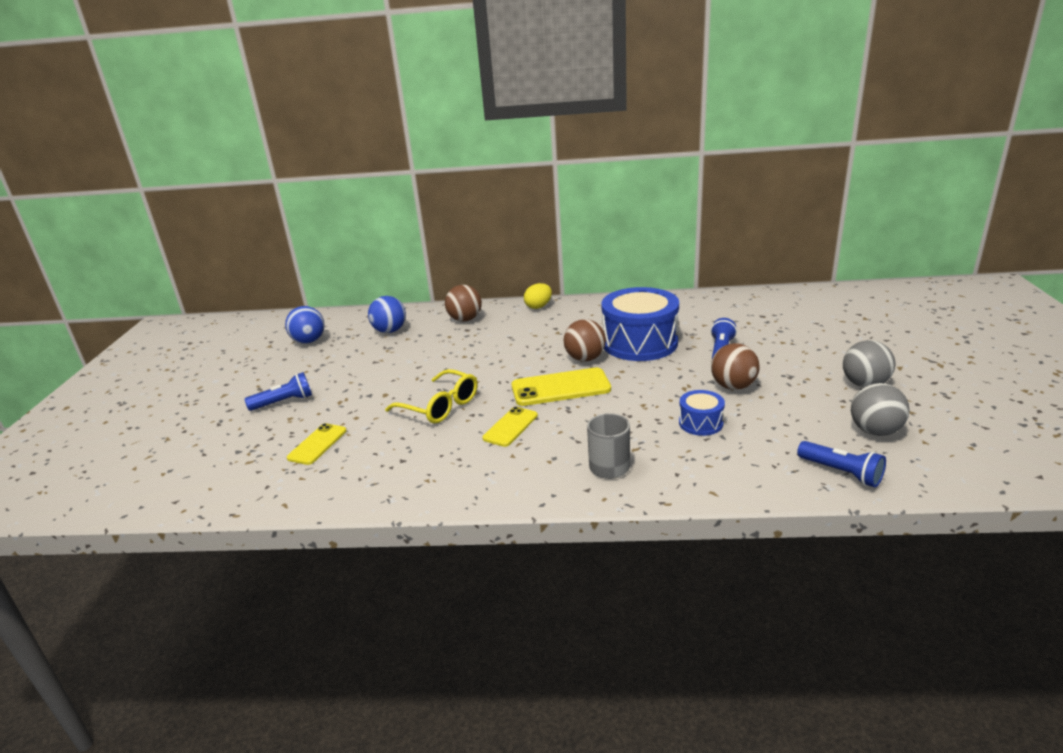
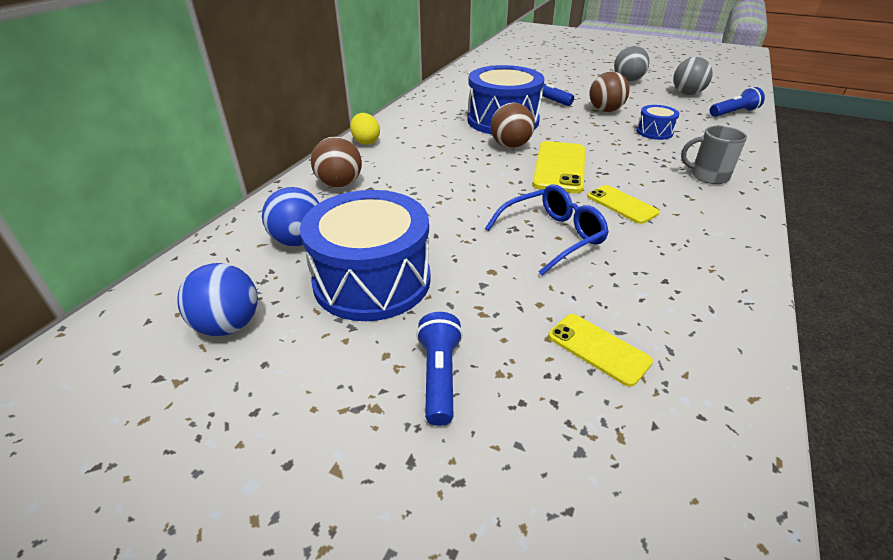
camera: 70 degrees left, 10 degrees up
yellow glasses [385,369,477,423] -> blue glasses [485,185,609,275]
none -> blue drum [300,190,431,321]

